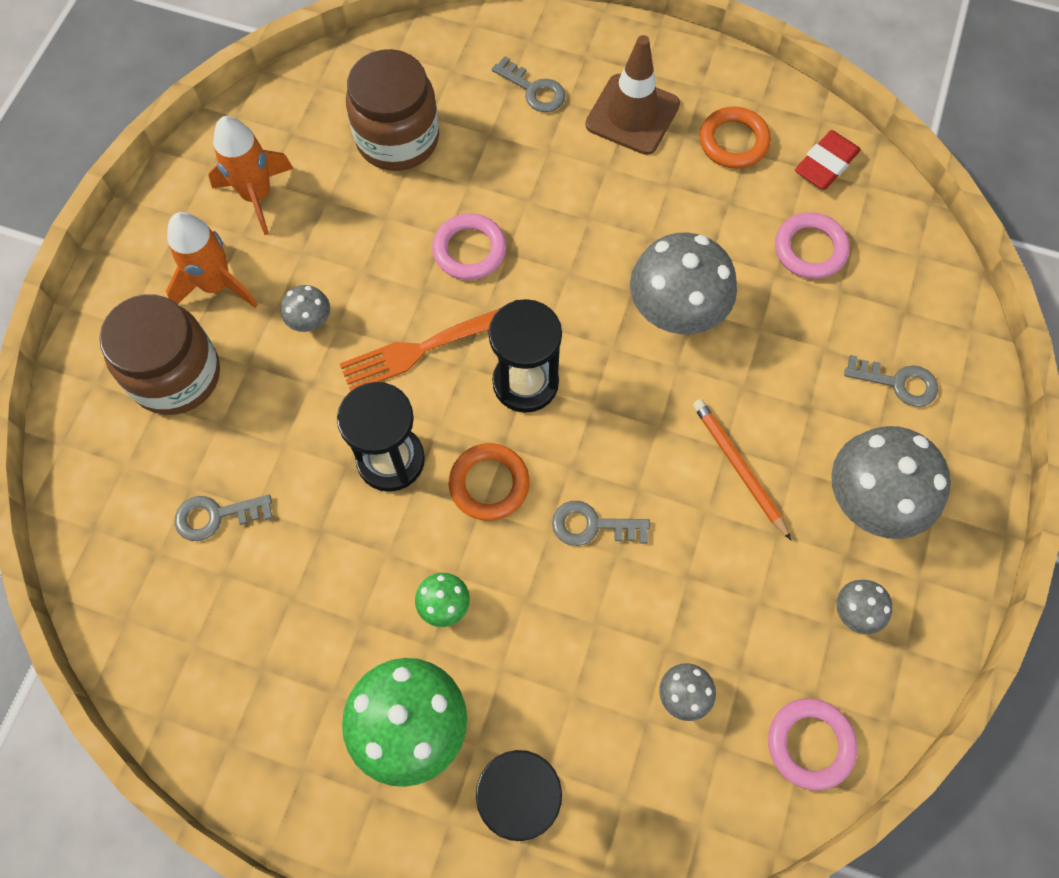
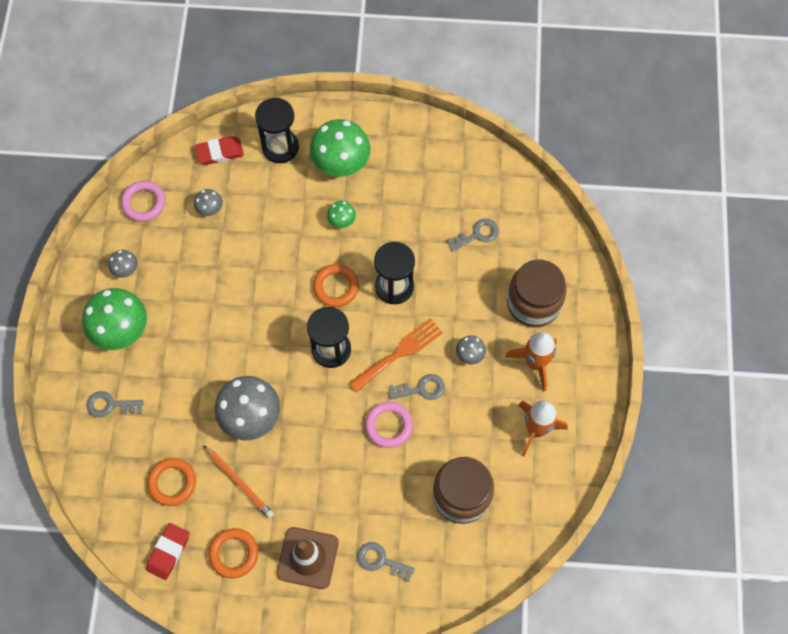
camera: 165 degrees right, 0 degrees up
grey key [552,501,650,546] -> grey key moved to [389,374,445,400]
orange pencil [693,399,791,540] -> orange pencil moved to [203,445,274,518]
pink ring [775,212,850,279] -> orange ring [147,458,196,506]
grey mushroom [831,426,951,539] -> green mushroom [82,288,147,350]
none -> red eraser [195,136,244,165]

